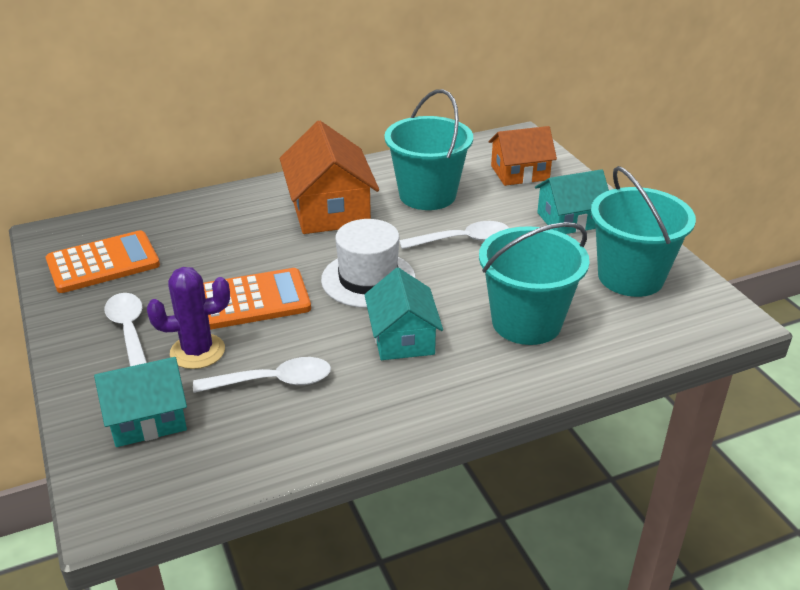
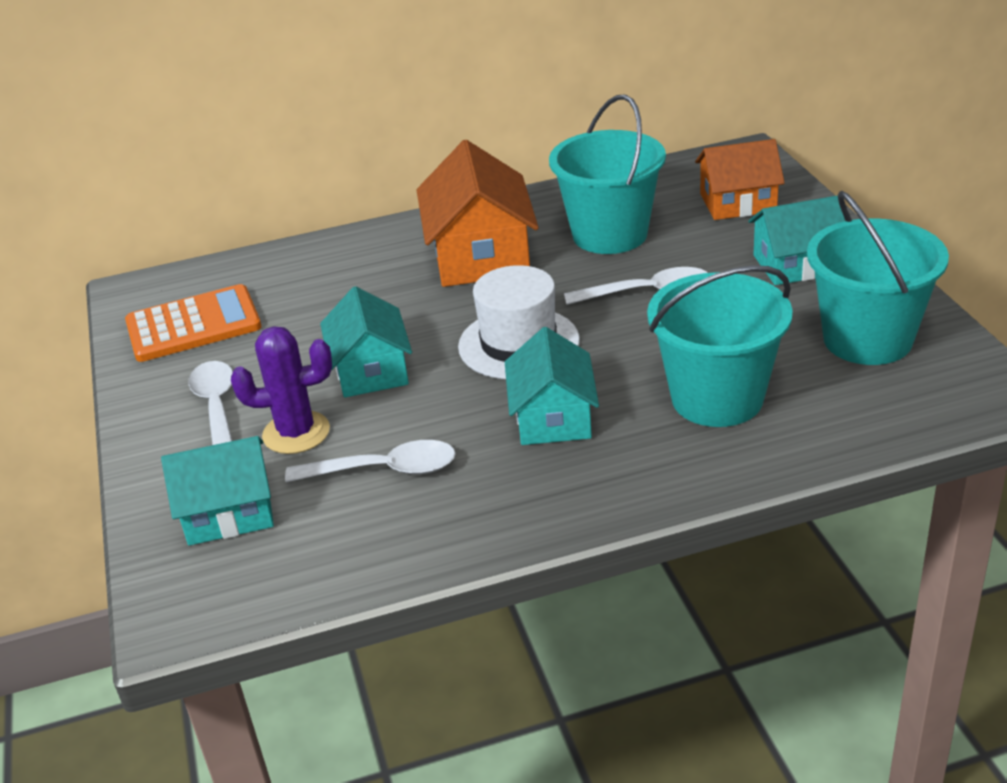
camera: 10 degrees right, 0 degrees up
orange calculator [203,268,311,330] -> turquoise house [320,286,412,398]

